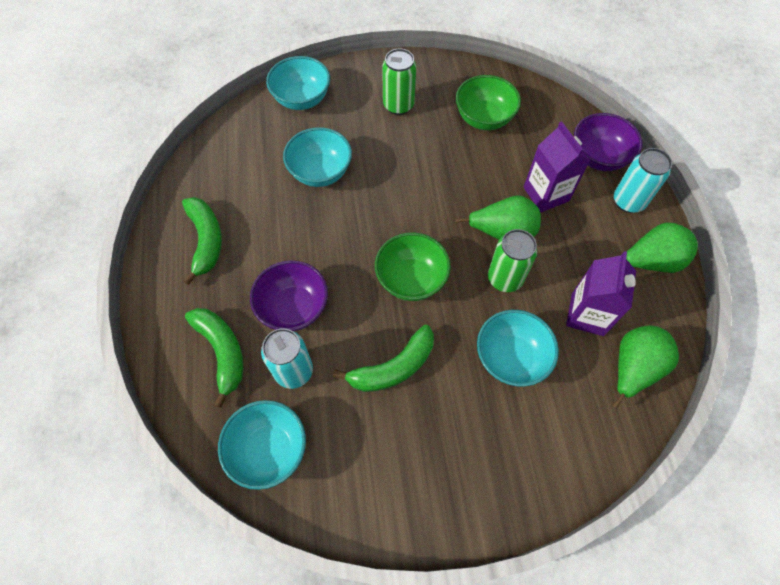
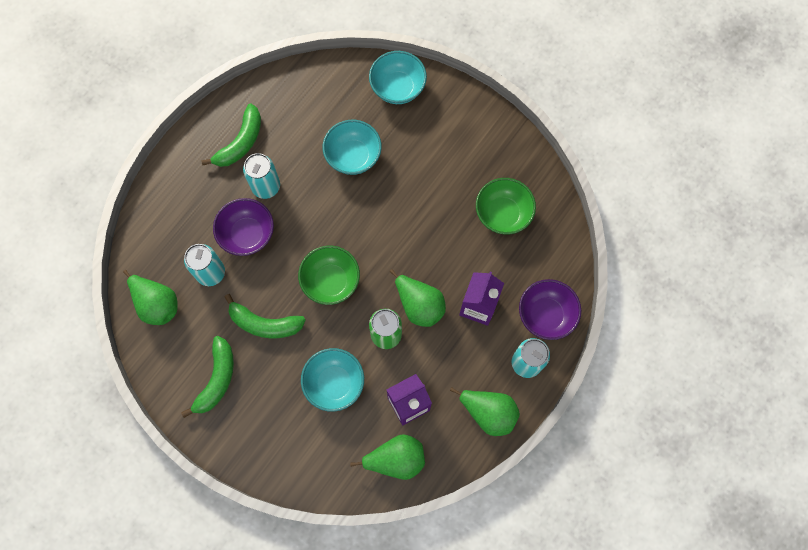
camera: 45 degrees right, 10 degrees up
green banana [185,308,243,408] -> green banana moved to [181,336,234,418]
turquoise bowl [218,400,306,490] -> green pear [123,270,178,325]
green can [382,48,416,115] -> none
none -> turquoise can [243,153,280,199]

